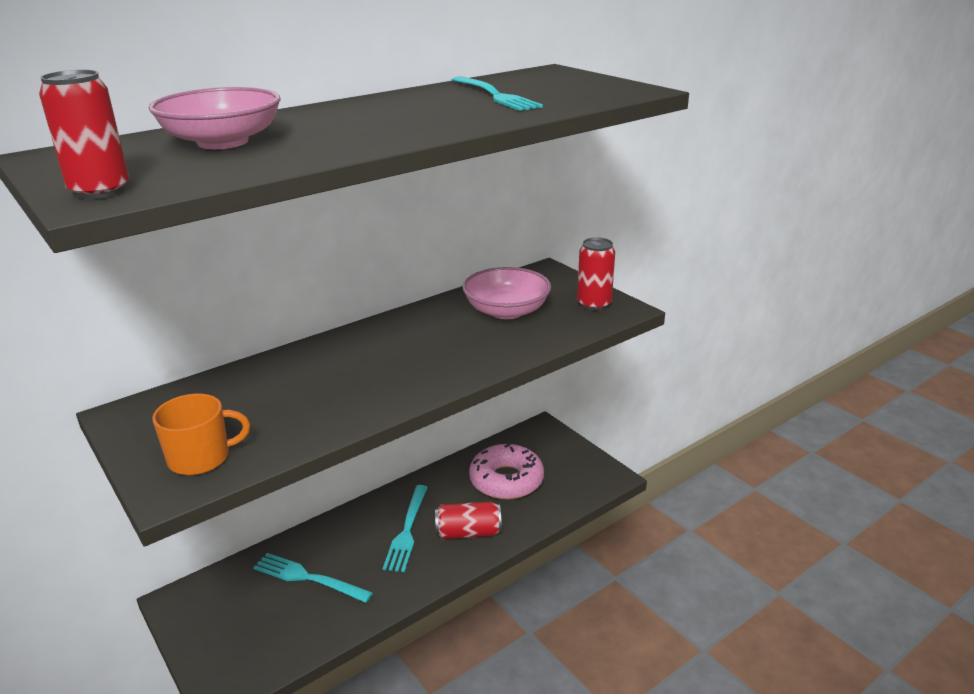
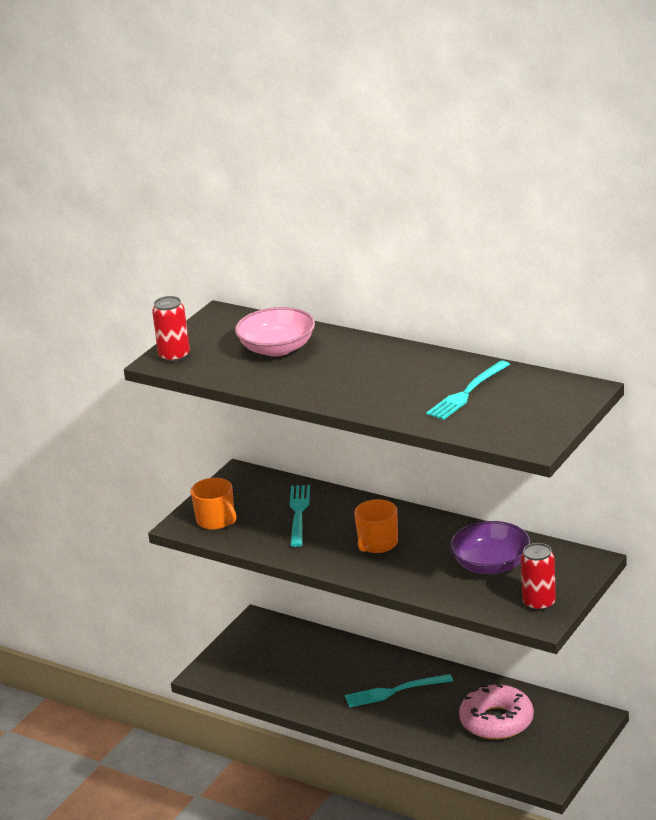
camera: 70 degrees right, 0 degrees up
turquoise fork [253,553,373,603] -> turquoise fork moved to [290,485,310,547]
red can [435,501,502,539] -> none
pink bowl [462,267,551,319] -> purple bowl [449,521,531,574]
none -> orange mug [354,499,398,553]

